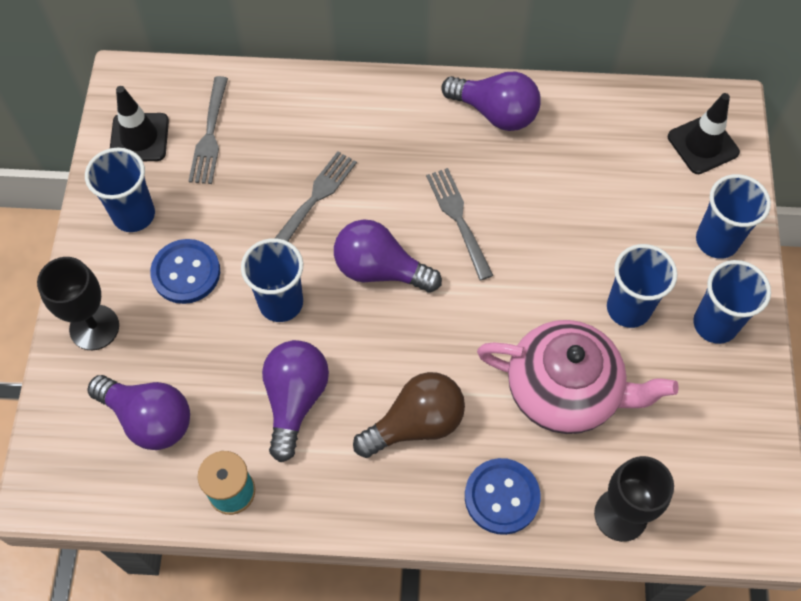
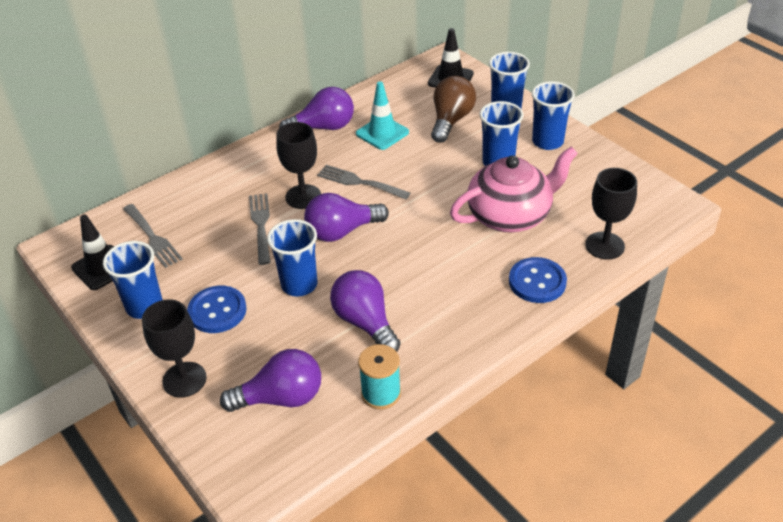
camera: 40 degrees left, 20 degrees down
brown light bulb [353,372,465,458] -> brown light bulb moved to [431,76,476,143]
none -> black goblet [276,122,321,209]
none -> turquoise traffic cone [356,81,409,150]

